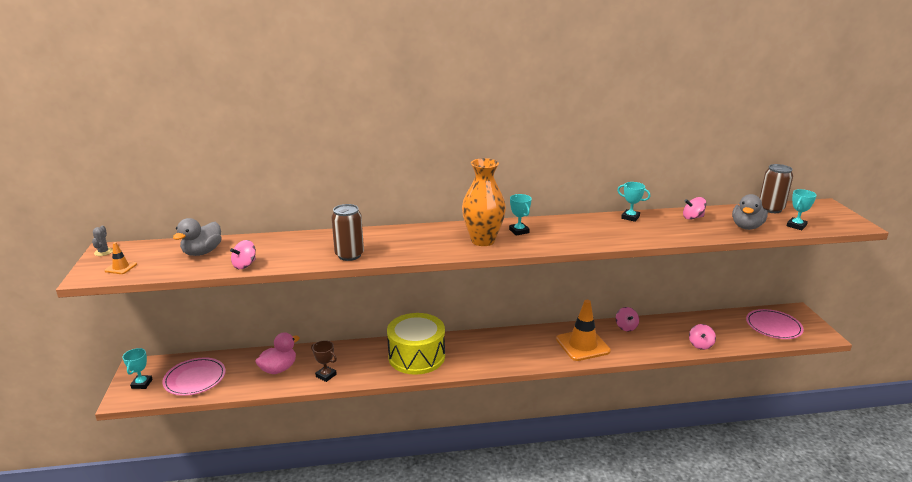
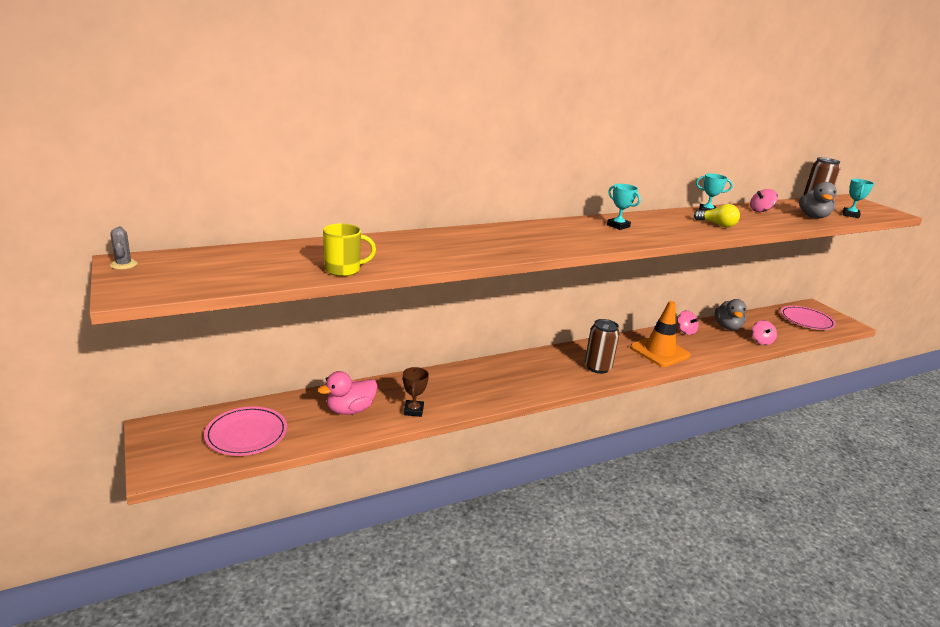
camera: 20 degrees left, 0 degrees up
orange traffic cone [104,242,137,274] -> none
turquoise trophy [122,348,153,389] -> none
grey duck [173,218,222,256] -> grey duck moved to [715,299,746,330]
pink spinning top [230,240,256,269] -> yellow mug [323,223,376,276]
pink duck [255,332,299,374] -> pink duck turned 150 degrees counterclockwise [318,371,378,415]
brown trophy [311,340,337,382] -> brown trophy turned 75 degrees clockwise [403,367,429,417]
brown can [331,204,364,261] -> brown can moved to [585,319,620,374]
yellow drum [387,313,445,375] -> none
orange vase [462,158,506,246] -> none
none -> yellow light bulb [694,204,740,228]

